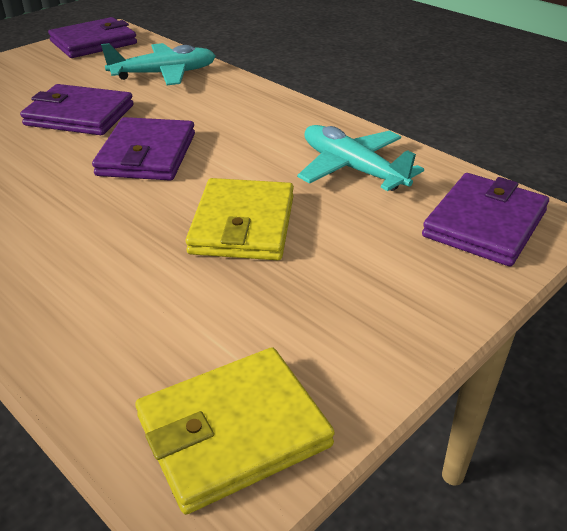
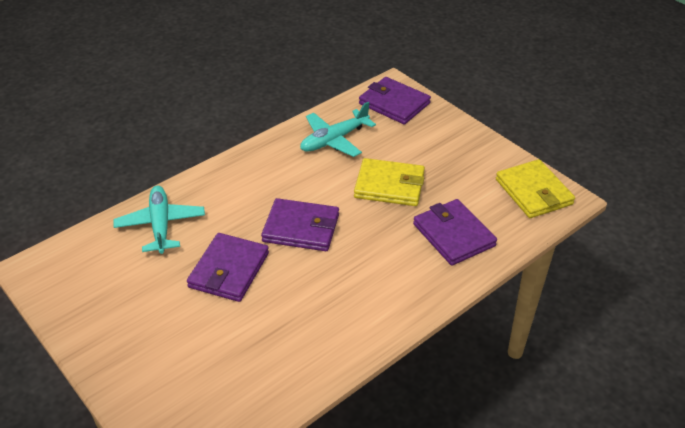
camera: 85 degrees left, 5 degrees up
purple wallet [48,17,137,58] -> purple wallet moved to [413,199,497,266]

